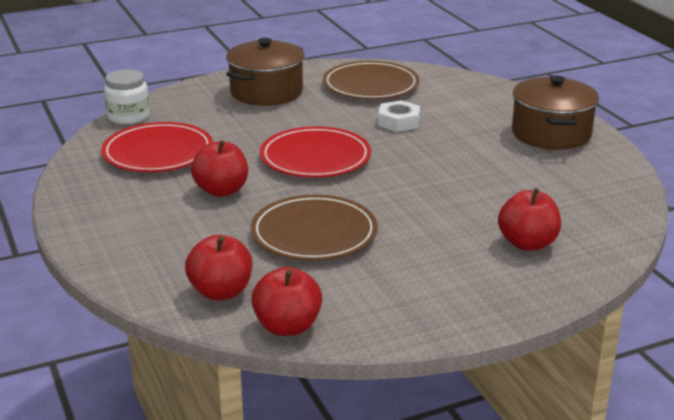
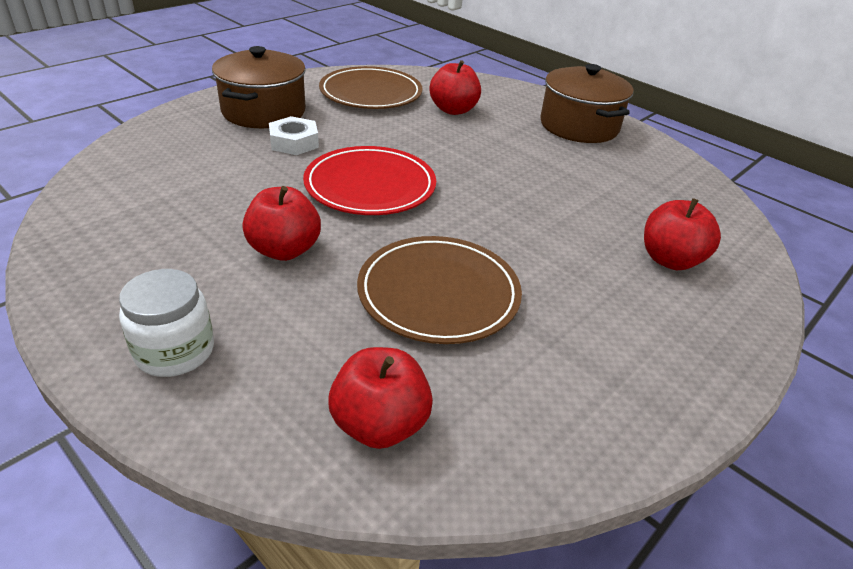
camera: 25 degrees left, 10 degrees up
red plate [101,122,213,172] -> none
white jar [104,69,150,124] -> white jar moved to [119,269,214,377]
red apple [251,267,322,336] -> red apple moved to [430,60,481,115]
white nut [378,100,420,132] -> white nut moved to [269,116,319,155]

